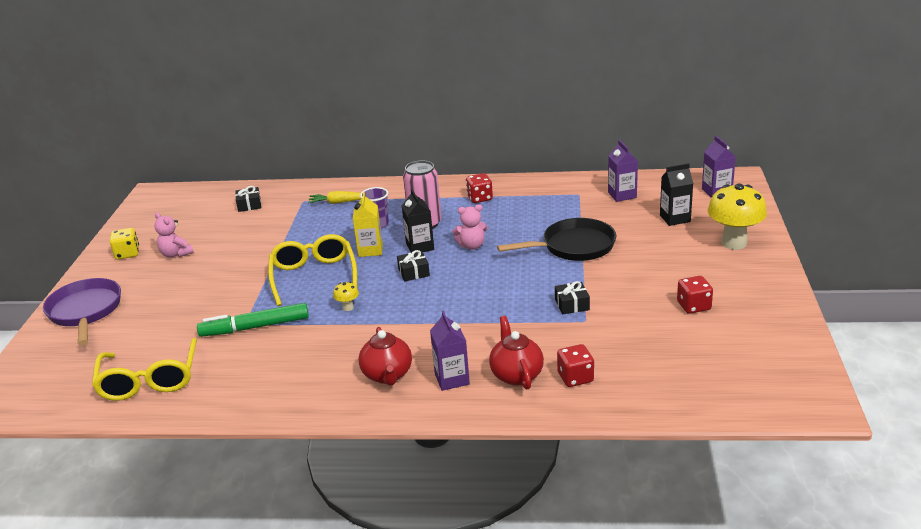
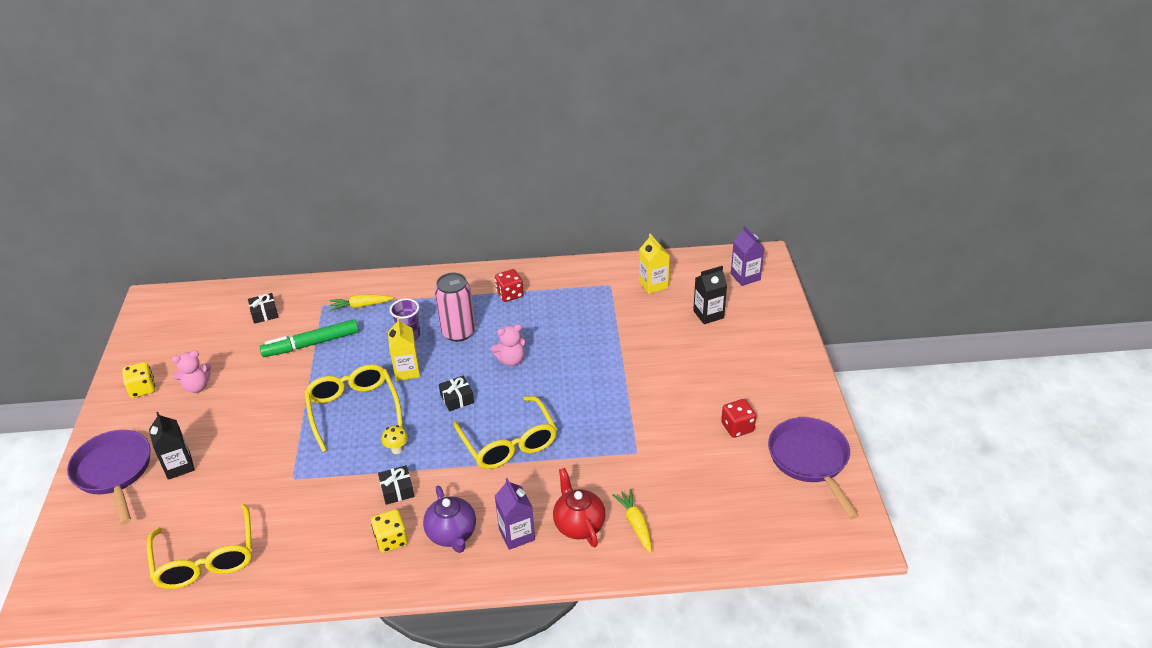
camera: 10 degrees left, 10 degrees up
pink teddy bear [154,212,193,258] -> pink teddy bear turned 60 degrees counterclockwise [172,351,211,393]
green marker [197,303,309,337] -> green marker moved to [260,319,359,357]
red teapot [359,327,412,386] -> purple teapot [423,486,476,553]
black carton [402,189,434,253] -> black carton moved to [149,412,195,480]
black pan [497,218,616,261] -> none
black gift [555,281,590,315] -> black gift moved to [378,465,414,505]
red dice [557,344,594,387] -> yellow carrot [613,489,652,553]
purple carton [608,140,638,202] -> yellow carton [639,234,670,294]
yellow mushroom [708,183,767,250] -> none
none -> yellow dice [371,509,408,553]
none -> yellow glasses [454,396,557,469]
none -> purple pan [768,417,859,519]

